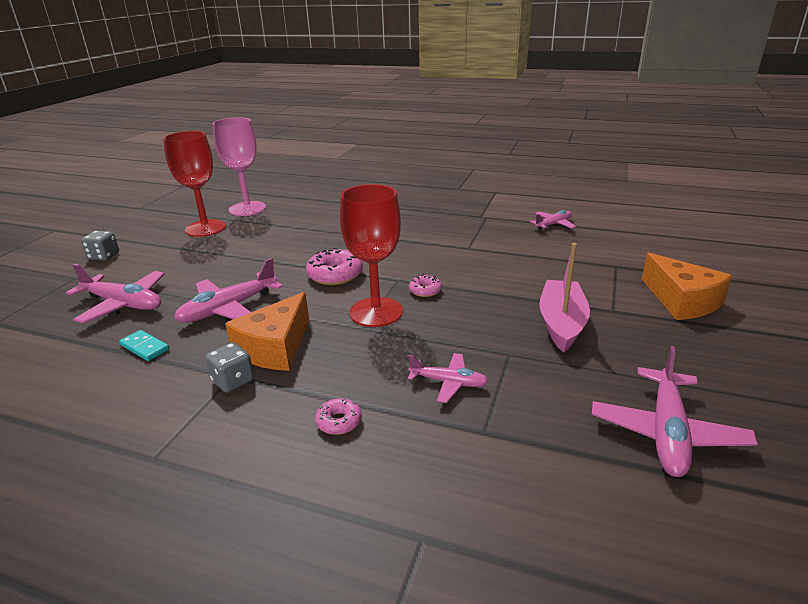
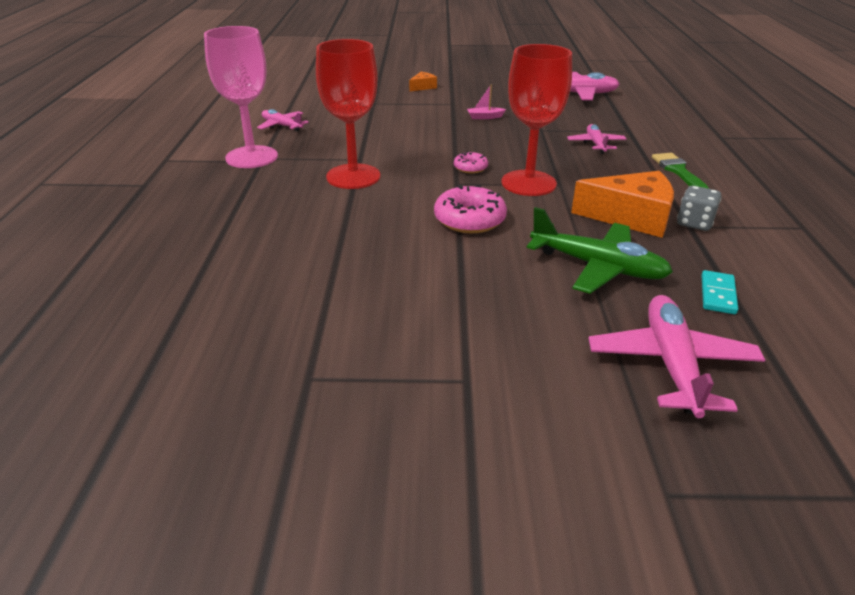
camera: 110 degrees left, 5 degrees up
grey dice [81,231,119,261] -> none
red goblet [163,131,226,237] -> red goblet moved to [316,39,381,189]
pink plane [174,258,283,323] -> green plane [527,207,673,294]
pink goblet [213,117,266,216] -> pink goblet moved to [204,26,278,168]
pink donut [315,398,362,435] -> green brush [652,153,709,189]
pink boat [539,243,590,352] -> pink boat [467,84,506,119], size x0.44
orange cheese [642,253,732,320] -> orange cheese [409,72,437,92], size x0.48

